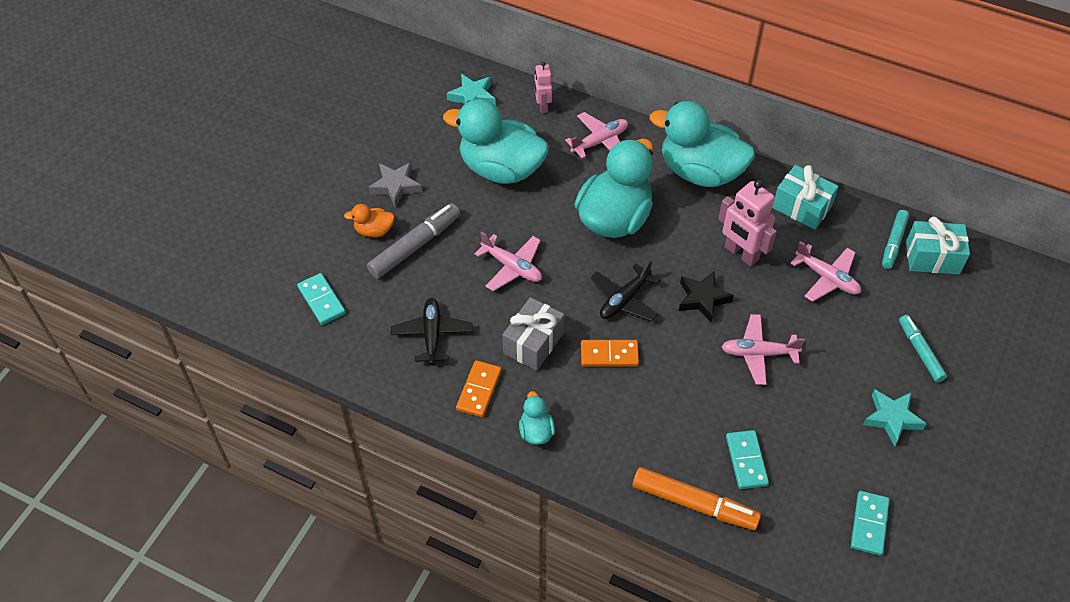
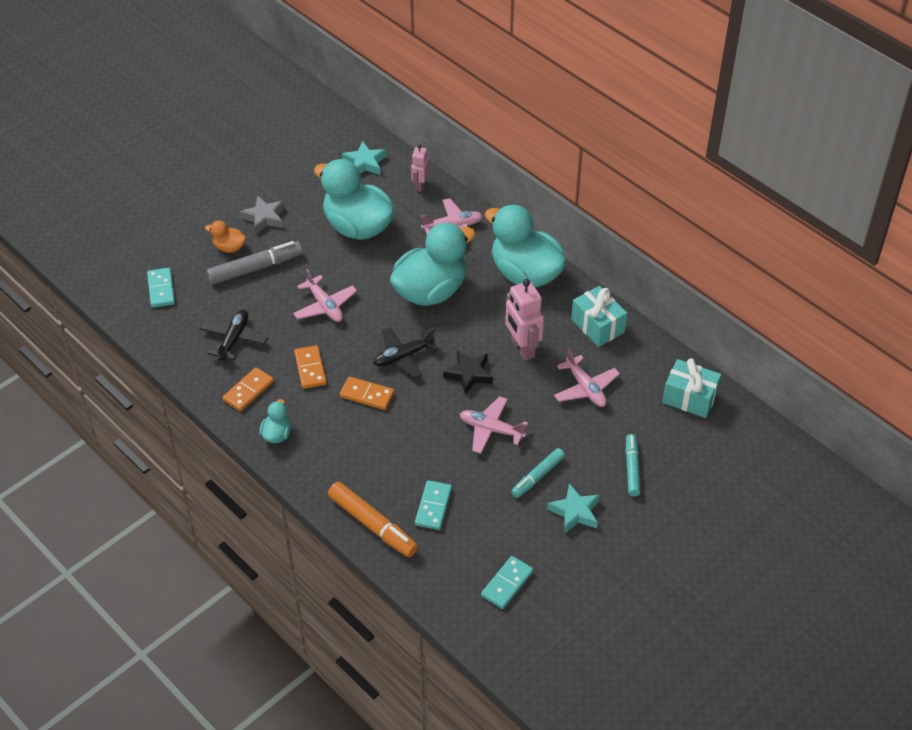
camera: 20 degrees right, 5 degrees down
grey gift [502,297,564,371] -> orange domino [294,345,327,389]
turquoise marker [882,210,910,269] -> turquoise marker moved to [511,448,565,498]

